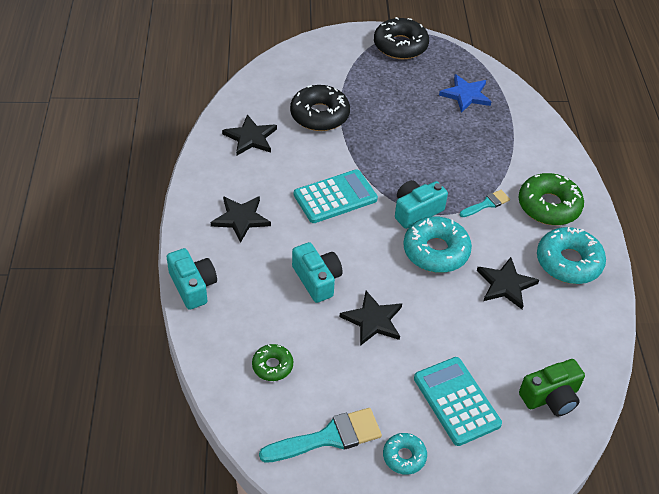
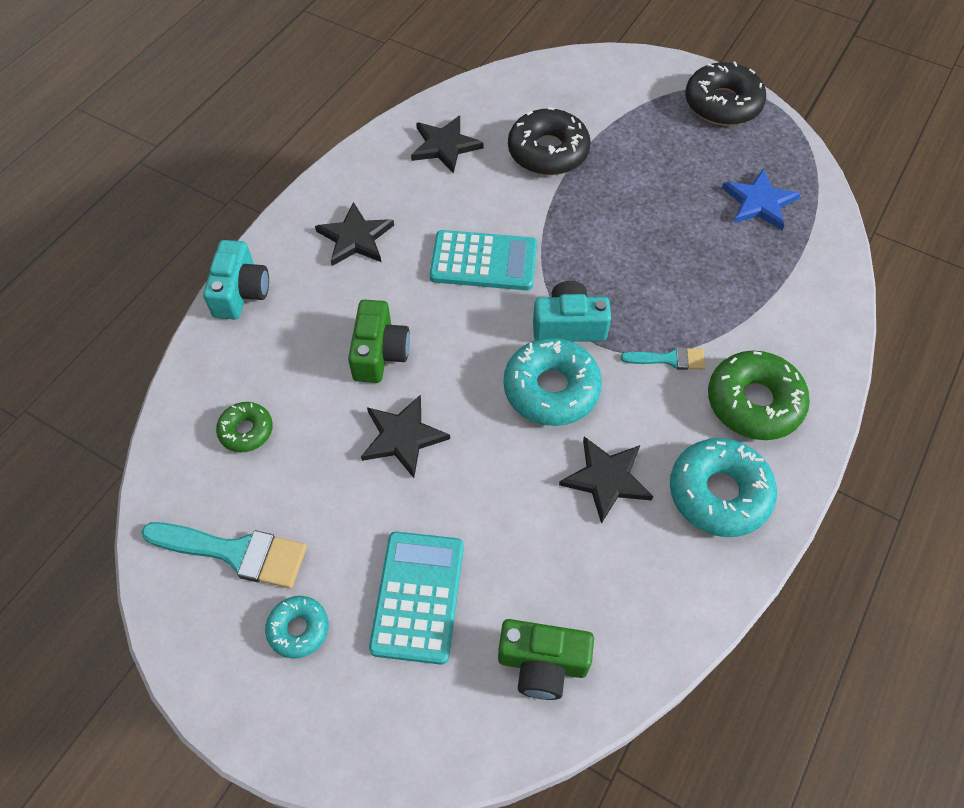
camera: 35 degrees right, 10 degrees up
turquoise camera [292,242,343,303] -> green camera [348,300,410,383]

